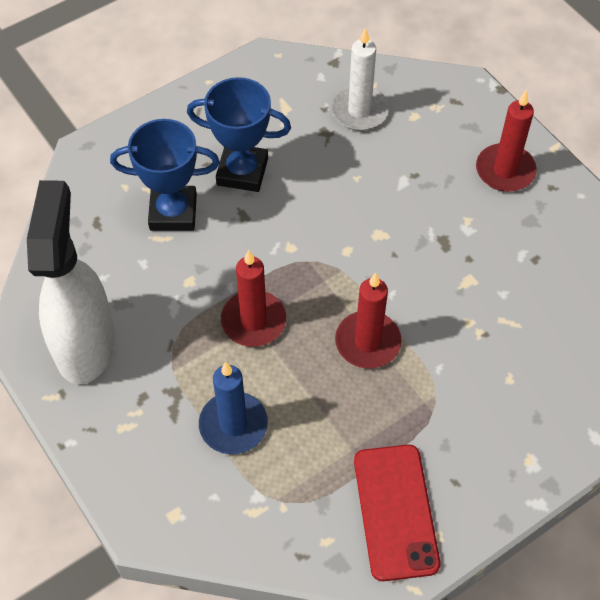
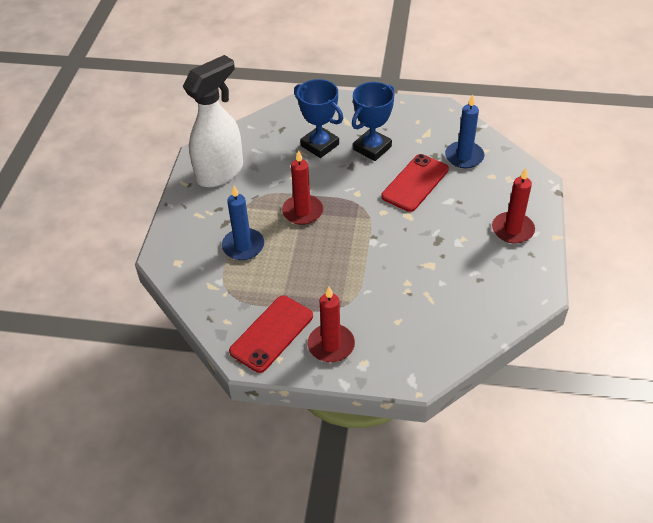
camera: 45 degrees right, 10 degrees down
blue trophy [187,77,291,192] -> blue trophy turned 75 degrees clockwise [352,82,394,161]
white candle [331,27,389,130] -> blue candle [445,95,484,168]
red candle [335,272,402,369] -> red candle moved to [308,287,355,362]
none -> red phone [381,154,449,212]

